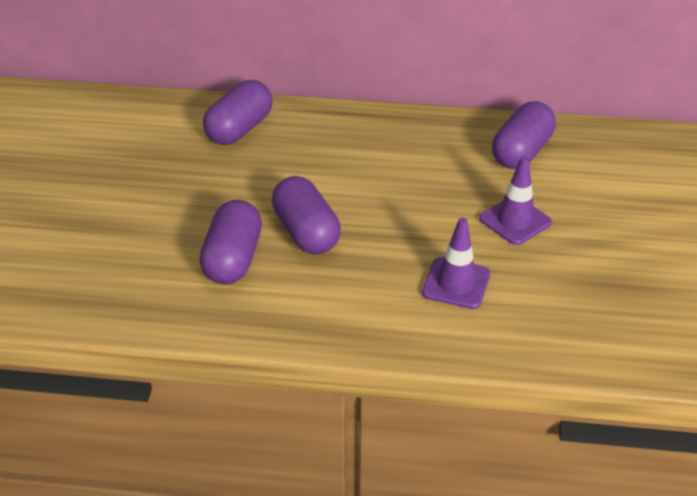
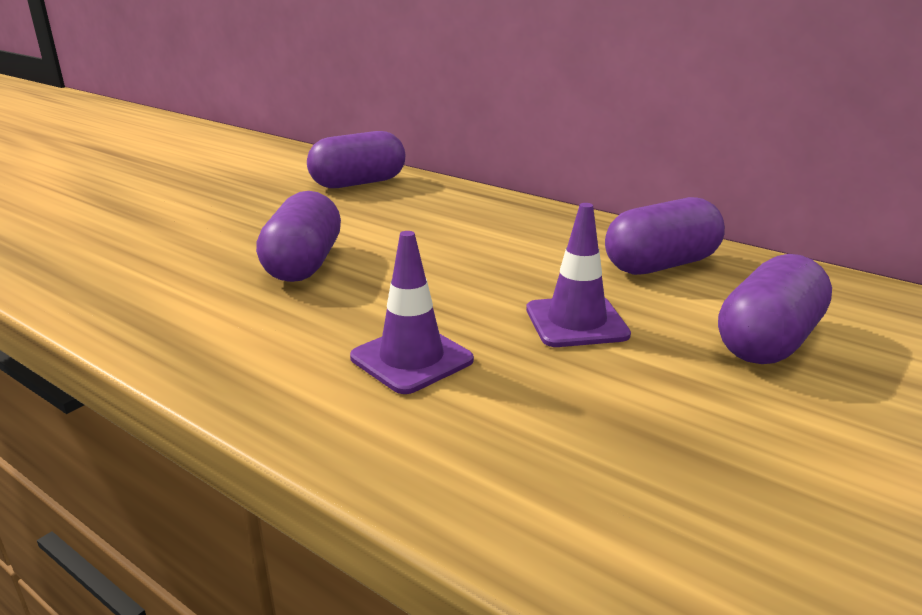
camera: 30 degrees right, 15 degrees down
purple capsule [199,200,262,284] -> purple capsule moved to [718,254,832,364]

